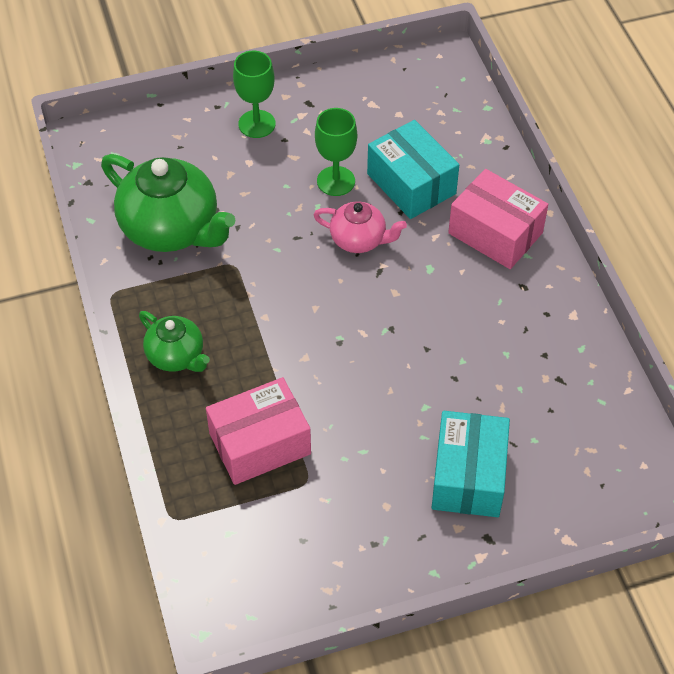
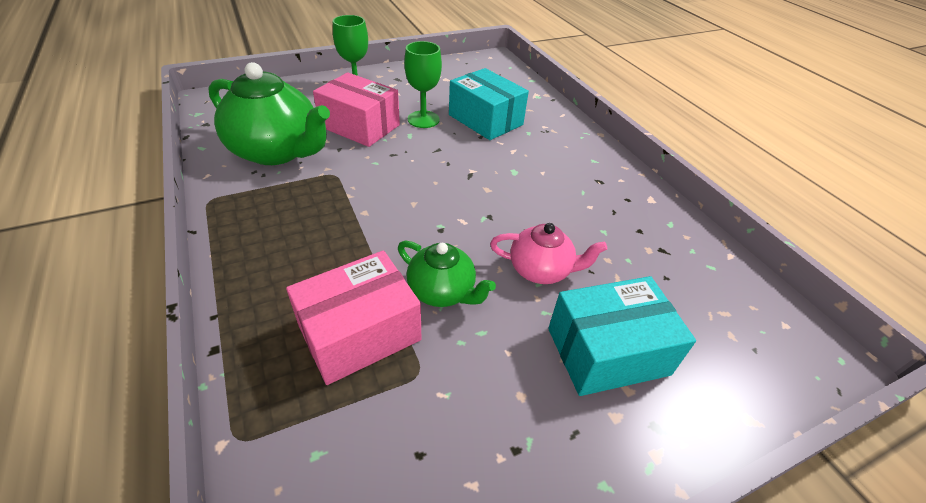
camera: 10 degrees left, 10 degrees down
green teapot [139,311,210,372] -> green teapot moved to [398,241,496,307]
pink teapot [314,201,407,253] -> pink teapot moved to [490,223,607,284]
turquoise box [432,411,510,517] -> turquoise box turned 75 degrees clockwise [548,276,696,396]
pink box [448,169,548,269] -> pink box moved to [313,72,400,147]

